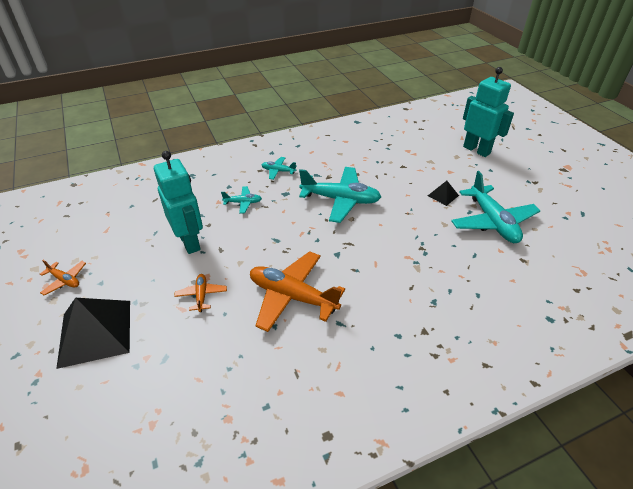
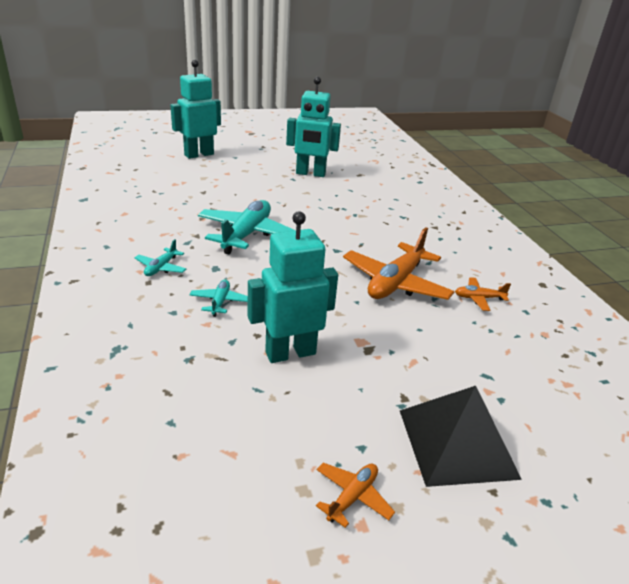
camera: 85 degrees left, 10 degrees down
orange plane [174,274,227,312] -> orange plane moved to [455,277,511,311]
black pyramid [428,181,459,206] -> none
turquoise plane [451,171,540,243] -> turquoise robot [286,77,341,177]

